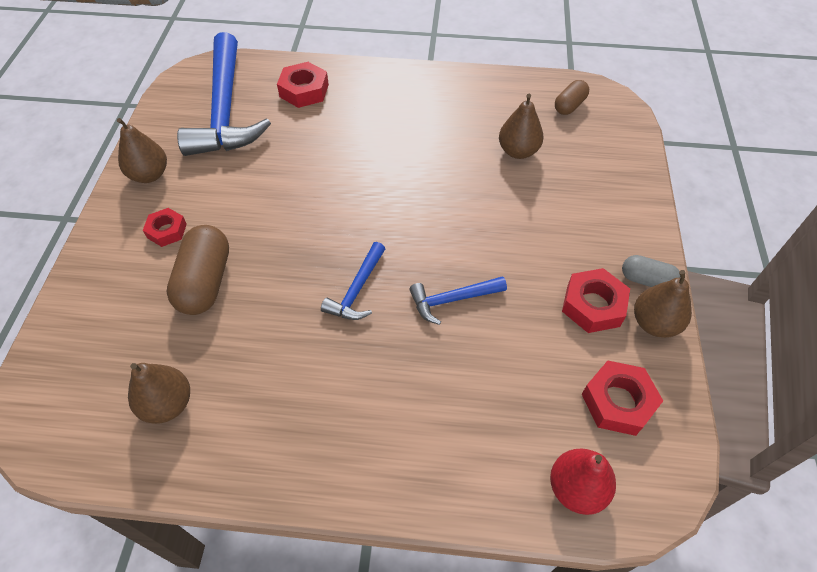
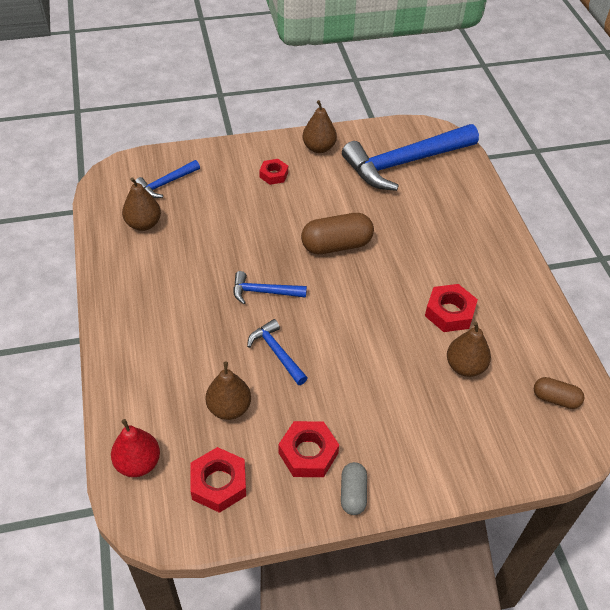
camera: 70 degrees right, 5 degrees down
brown capsule [167,225,229,315] -> brown capsule moved to [301,213,374,254]
red nut [277,62,329,108] -> red nut moved to [425,284,478,332]
brown pear [634,270,692,338] -> brown pear moved to [205,362,251,420]
none -> blue hammer [135,160,200,198]

